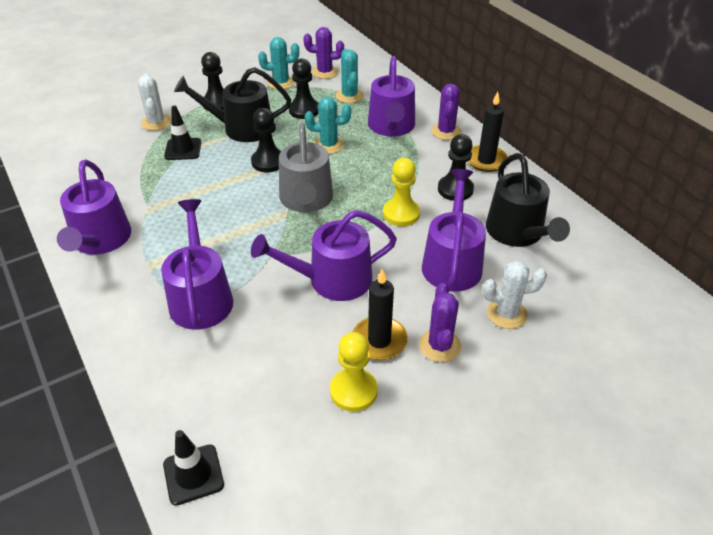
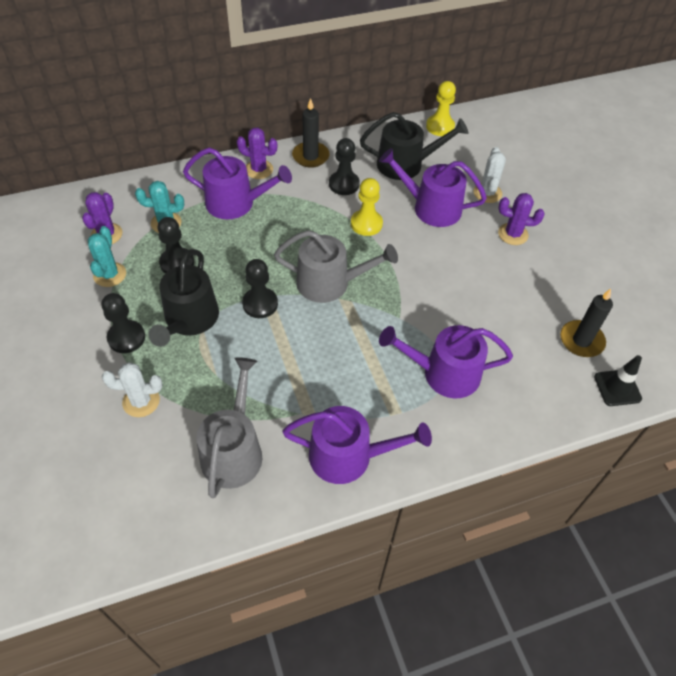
camera: 80 degrees left, 10 degrees up
black traffic cone [164,106,201,160] -> none
purple watering can [251,210,397,301] -> none
turquoise cactus [305,97,351,154] -> none
yellow pawn [330,332,378,412] -> yellow pawn moved to [426,81,456,136]
black candle [353,269,408,360] -> black candle moved to [560,289,613,357]
none -> grey watering can [197,357,262,498]

